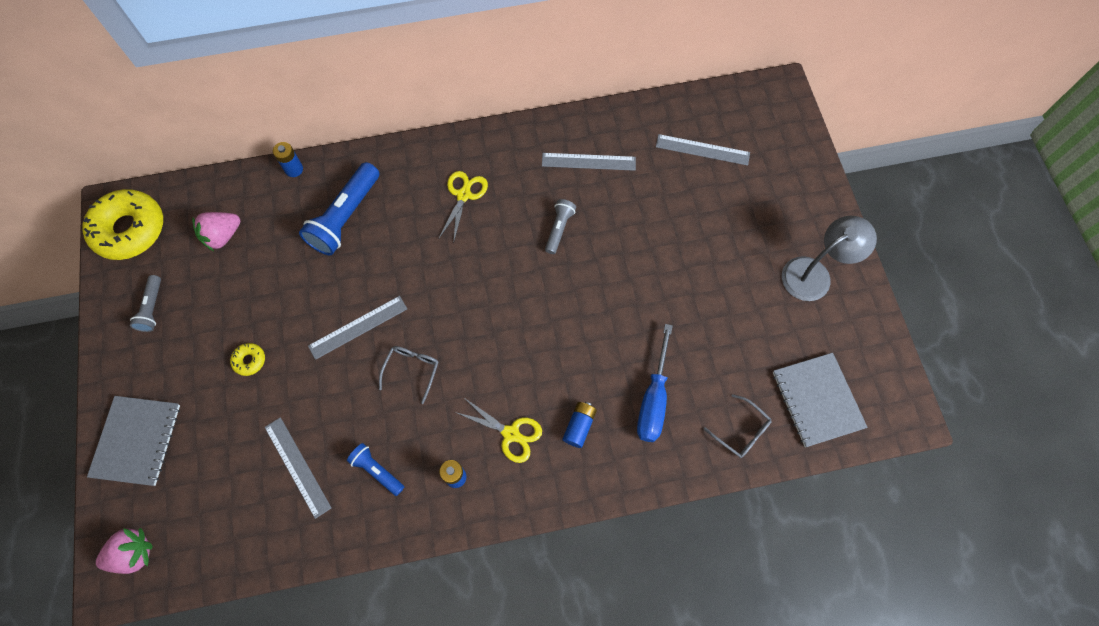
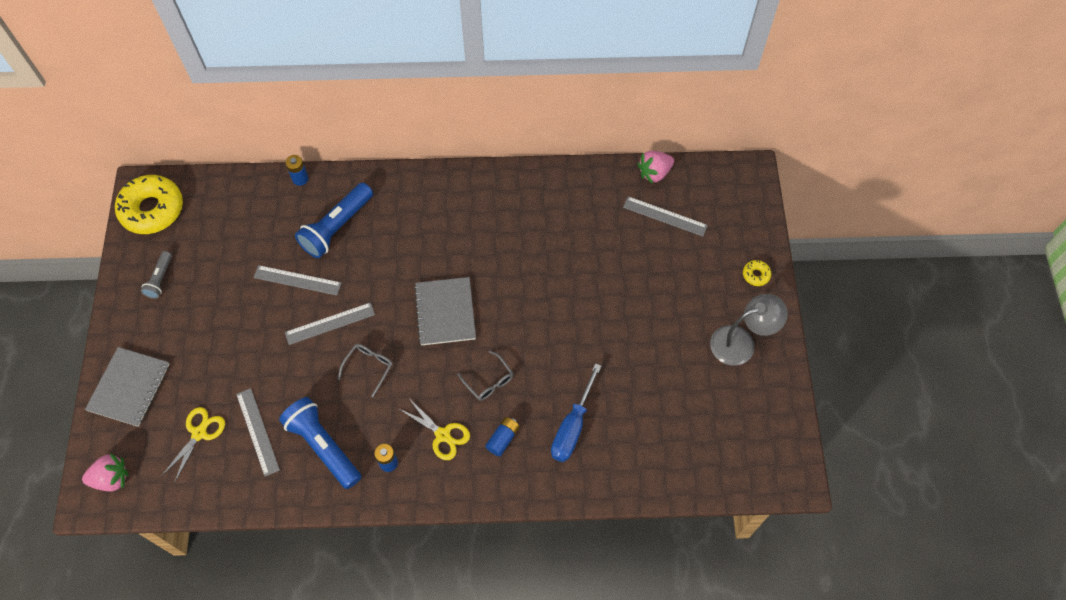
camera: 10 degrees right, 5 degrees down
pink strawberry [192,212,241,251] -> pink strawberry moved to [637,151,674,184]
yellow donut [230,343,265,376] -> yellow donut moved to [743,260,771,286]
blue flashlight [347,443,404,496] -> blue flashlight [279,397,361,489], size x1.85
yellow scissors [439,171,488,240] -> yellow scissors moved to [162,407,225,483]
grey ruler [542,153,636,171] -> grey ruler moved to [253,265,342,295]
grey flashlight [545,199,576,254] -> none
grey glasses [703,394,772,458] -> grey glasses moved to [457,351,513,401]
grey notebook [773,353,868,447] -> grey notebook moved to [414,277,476,345]

